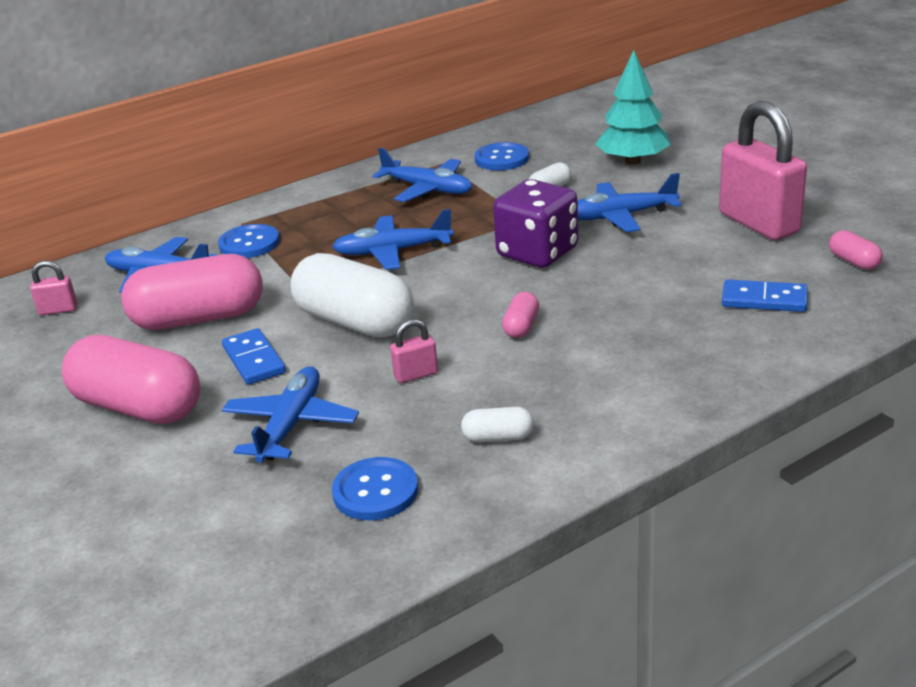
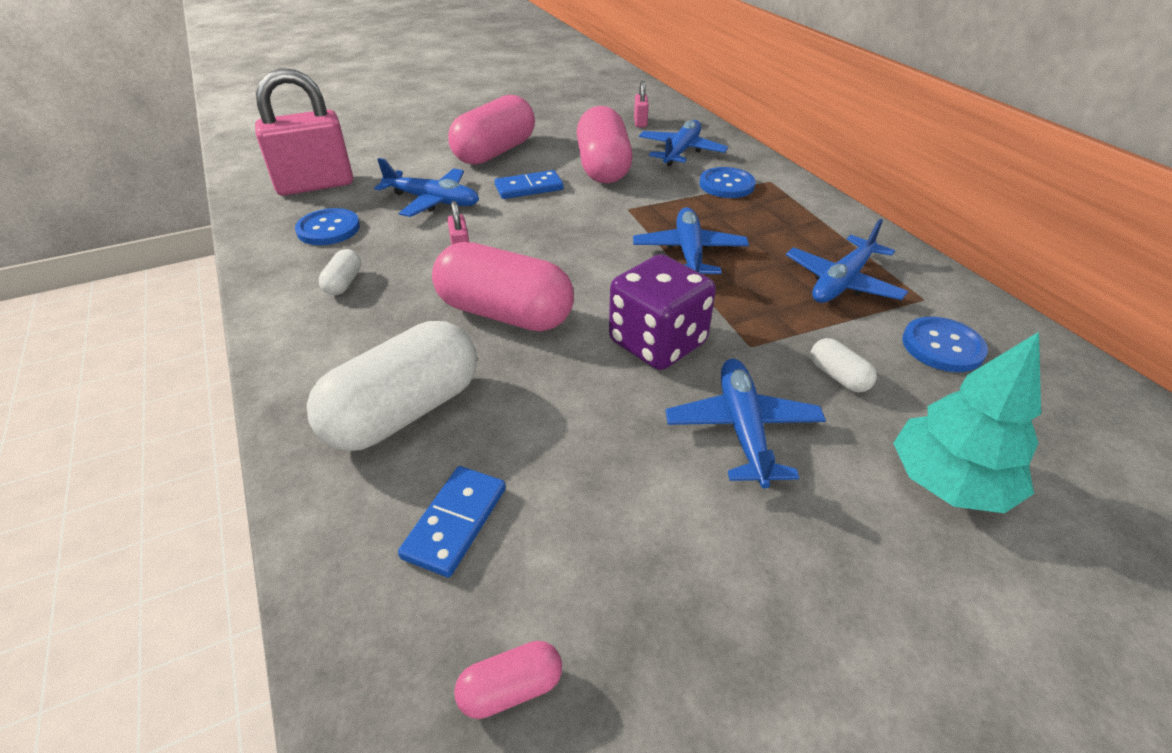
camera: 95 degrees right, 10 degrees up
white capsule [291,253,414,338] -> white capsule moved to [307,321,477,451]
pink capsule [502,292,539,338] -> pink capsule [432,242,574,331], size x2.31
pink padlock [719,101,807,240] -> pink padlock moved to [255,68,353,196]

